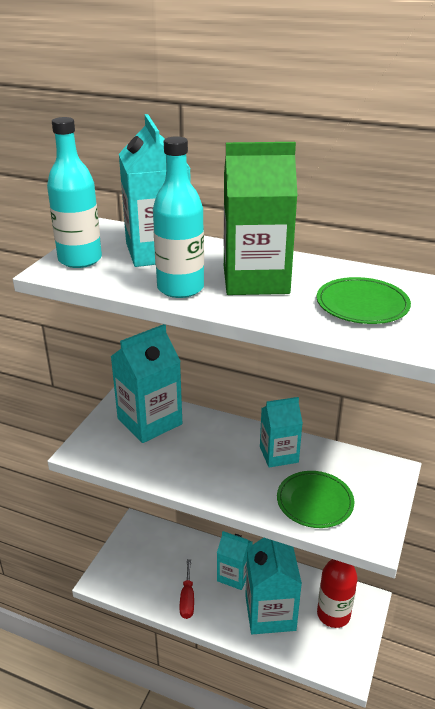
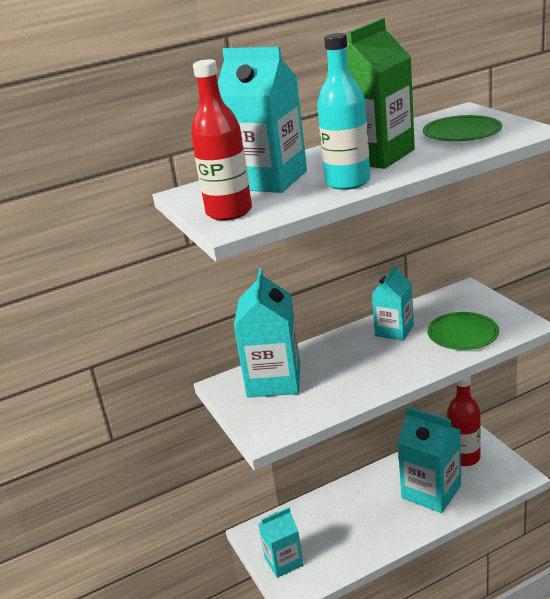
camera: 45 degrees left, 5 degrees down
turquoise bottle [47,117,102,268] -> red bottle [191,59,252,221]
red screwdriver [180,559,194,619] -> none
turquoise carton [217,531,252,590] -> turquoise carton moved to [258,507,304,578]

